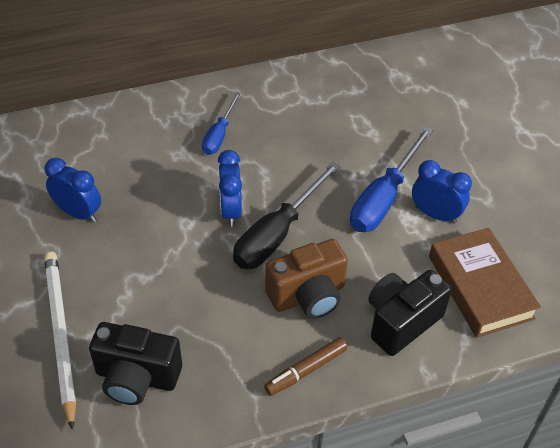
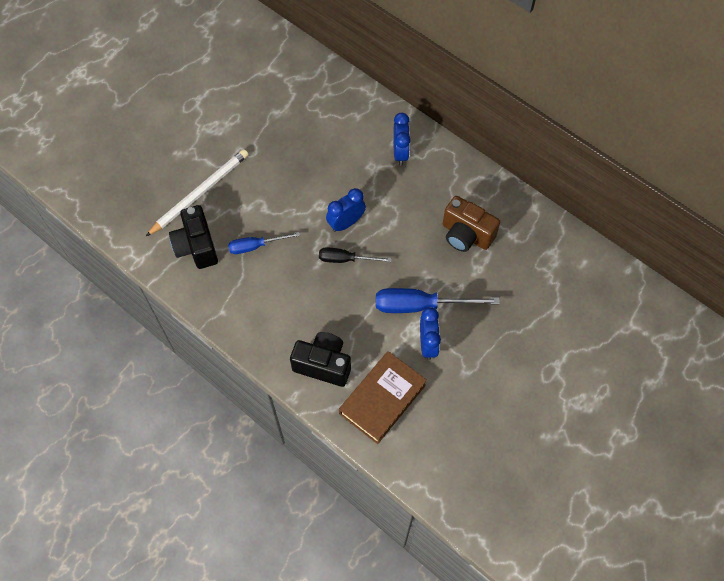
camera: 60 degrees right, 15 degrees up
blue clock [45,158,101,222] -> blue clock moved to [393,113,411,166]
blue screwdriver [202,92,241,155] -> blue screwdriver moved to [228,232,300,254]
black screwdriver [233,162,341,269] -> black screwdriver [319,247,392,263], size x0.60
brown marker [264,337,348,396] -> none
brown camera [265,239,348,318] -> brown camera moved to [443,196,500,252]

